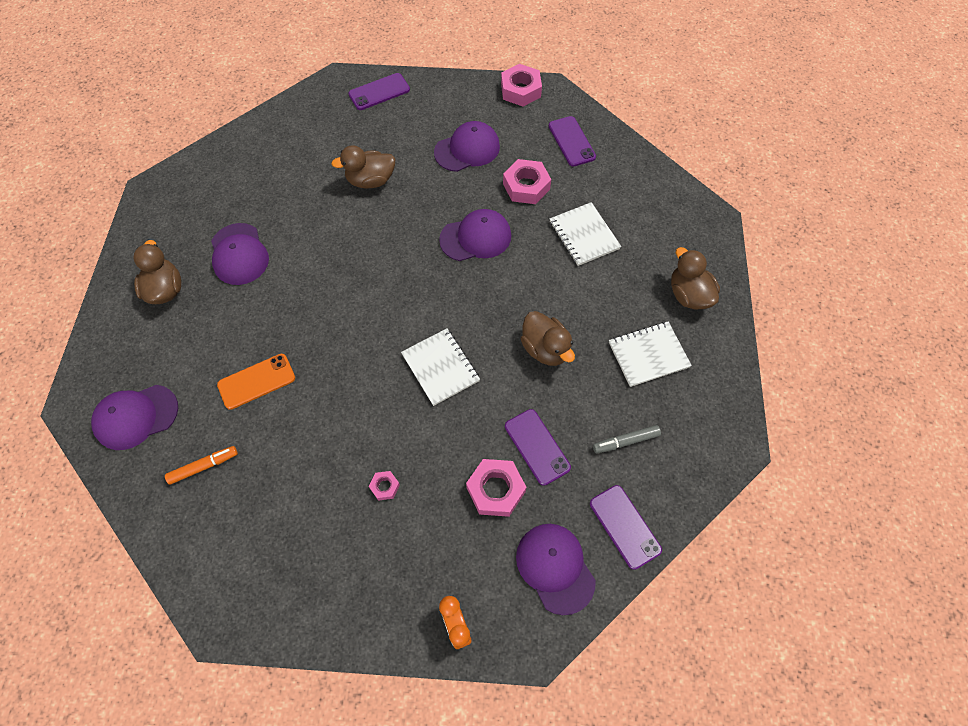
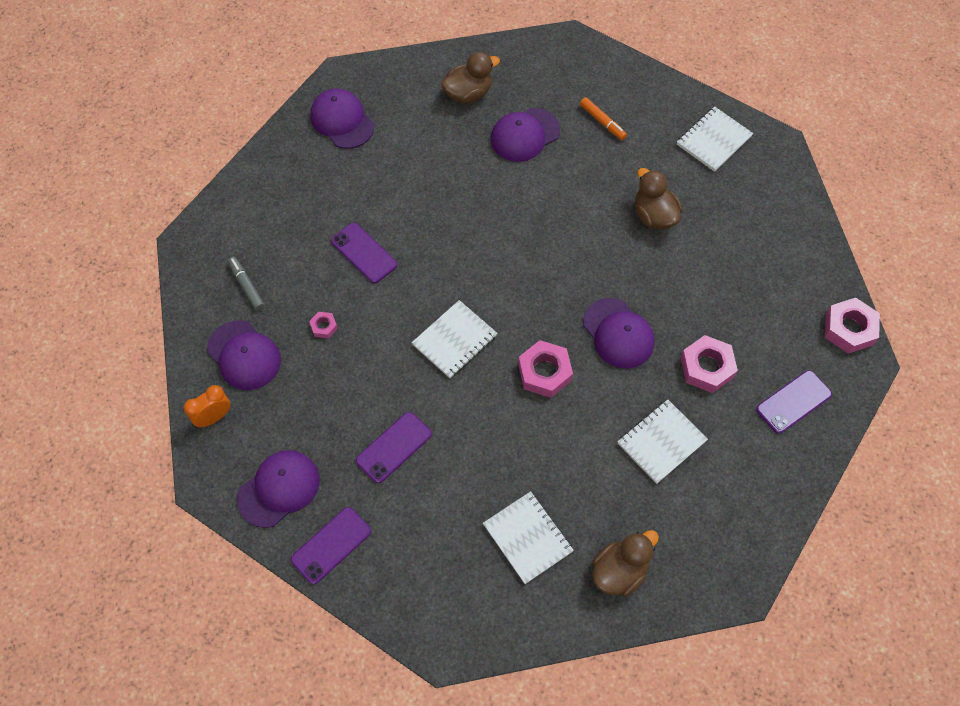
camera: 75 degrees right, 0 degrees up
orange marker [165,446,238,485] -> orange marker moved to [580,97,627,140]
orange phone [217,354,295,410] -> none
purple phone [348,73,410,110] -> purple phone moved to [331,223,397,283]
purple cap [434,121,500,172] -> purple cap moved to [207,320,281,390]
pink nut [466,459,526,517] -> pink nut moved to [518,340,573,398]
brown duck [520,311,575,366] -> none
grey marker [593,425,661,453] -> grey marker moved to [228,257,265,311]
none -> white notebook [677,107,753,172]

